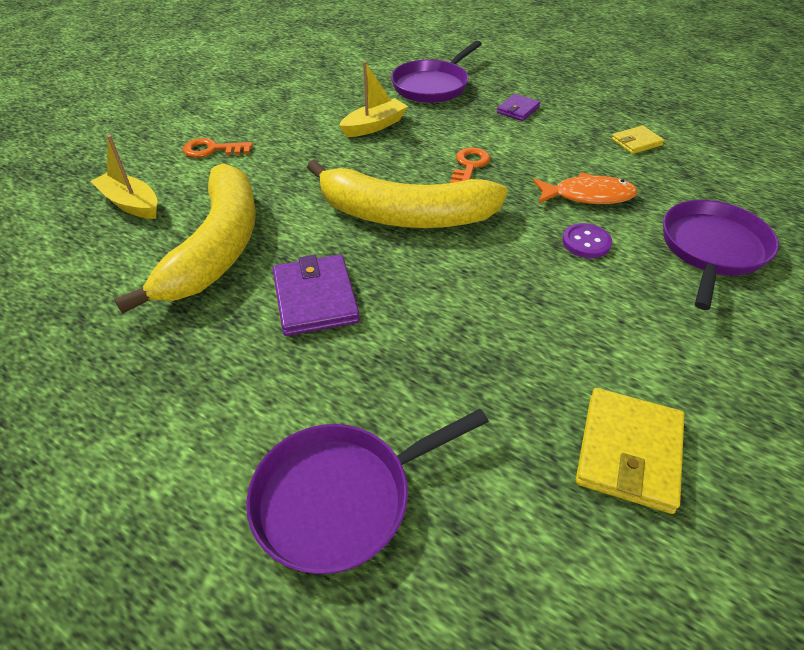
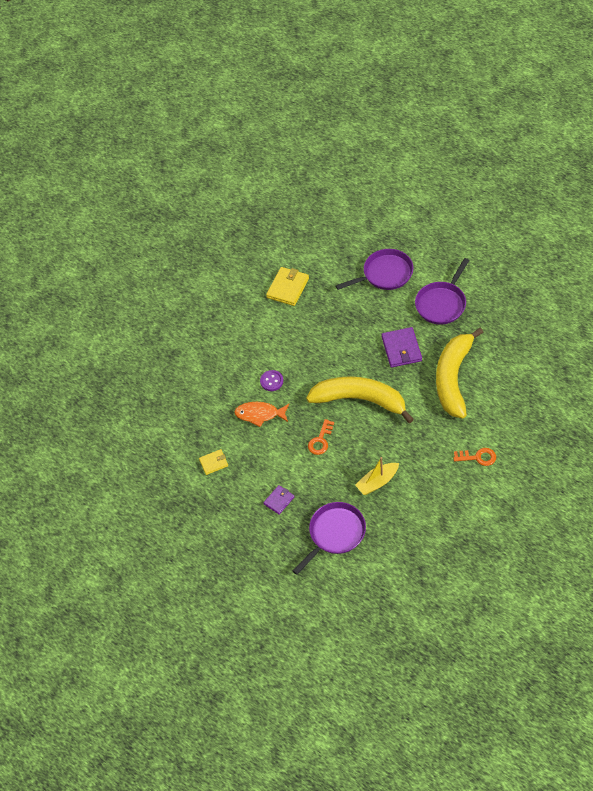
camera: 170 degrees left, 10 degrees up
yellow boat [90,135,158,219] -> none
purple pan [663,200,779,310] -> purple pan moved to [415,258,469,325]

